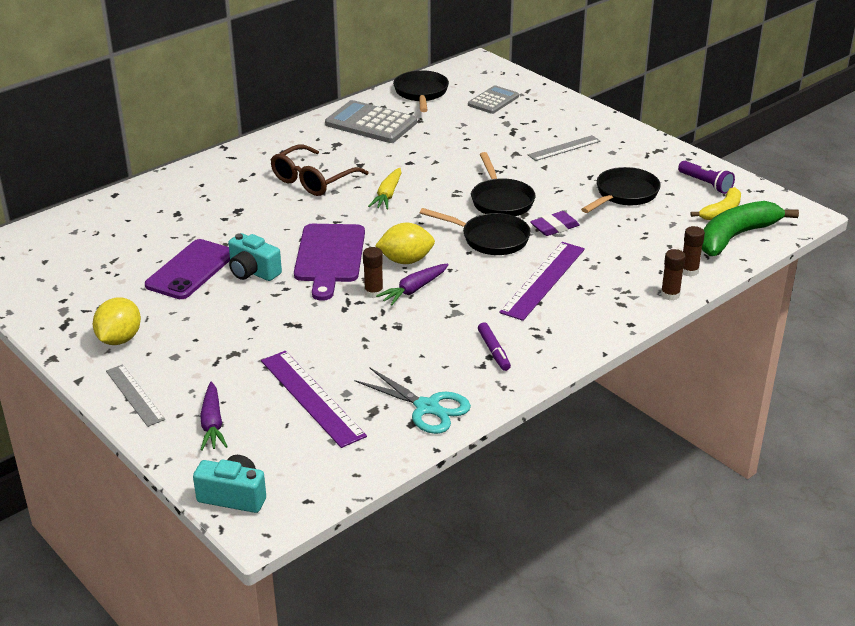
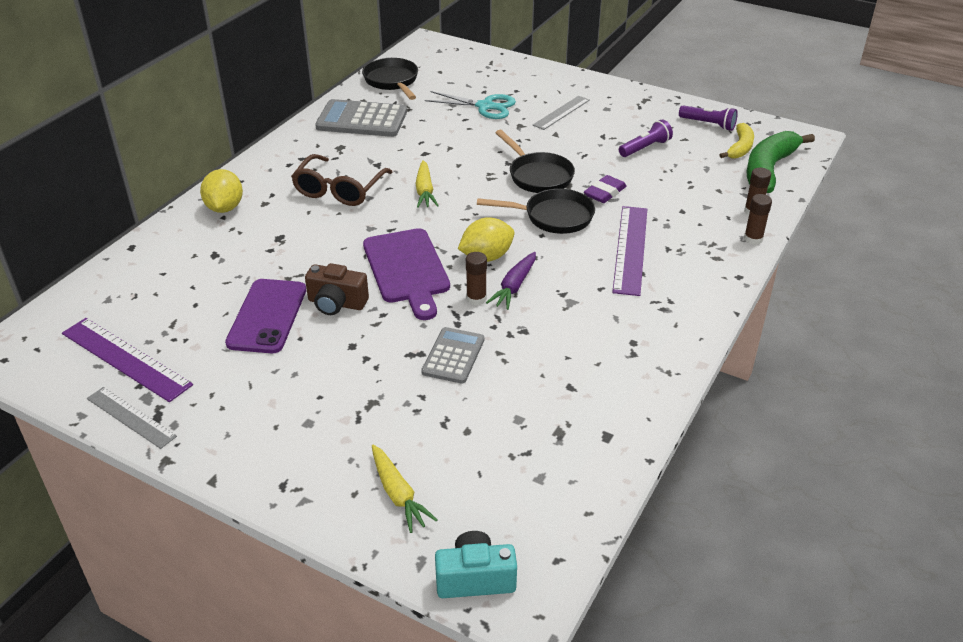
camera: 20 degrees left, 5 degrees up
yellow lemon [93,297,141,345] -> yellow lemon moved to [200,169,243,213]
grey ruler [106,364,165,427] -> grey ruler moved to [87,387,177,449]
purple carrot [200,382,228,451] -> yellow carrot [372,445,438,533]
turquoise camera [228,233,282,281] -> brown camera [305,263,369,315]
purple ruler [261,351,367,448] -> purple ruler moved to [62,318,193,402]
turquoise scissors [354,367,471,434] -> turquoise scissors moved to [425,91,516,119]
grey calculator [468,85,519,114] -> grey calculator moved to [421,327,484,384]
purple marker [478,322,511,371] -> none
black pan [581,167,661,213] -> purple flashlight [619,119,673,157]

